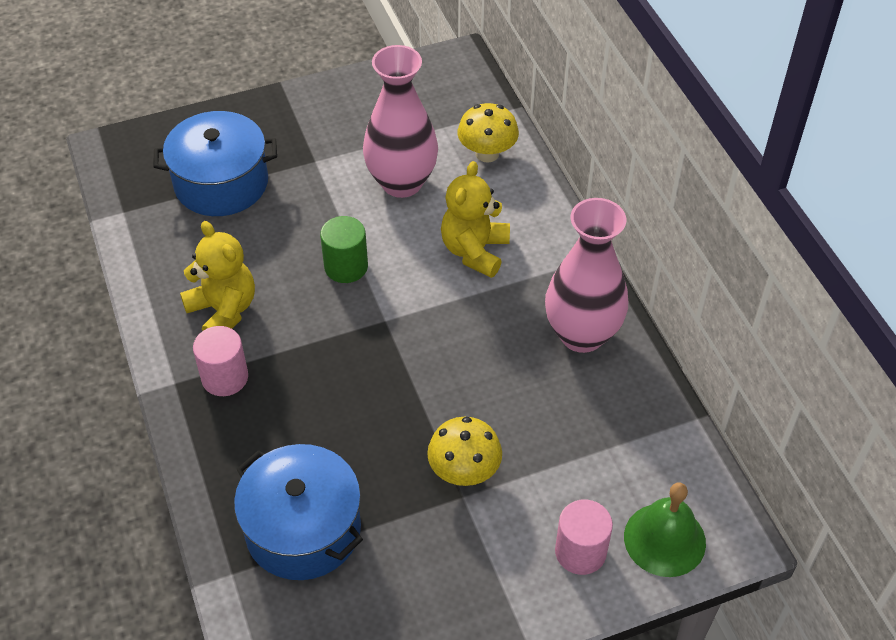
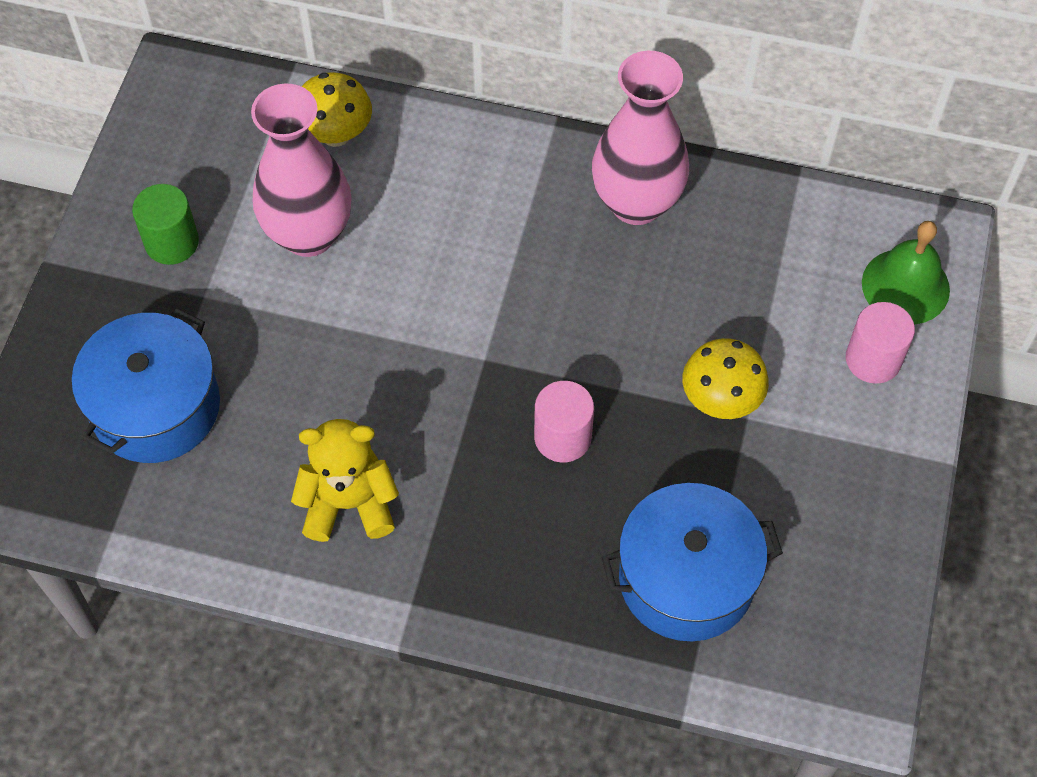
camera: 55 degrees left, 10 degrees up
pink cylinder [193,326,248,396] -> pink cylinder moved to [534,381,594,462]
green cylinder [320,216,368,283] -> green cylinder moved to [132,184,199,265]
yellow teddy bear [441,161,510,278] -> none

